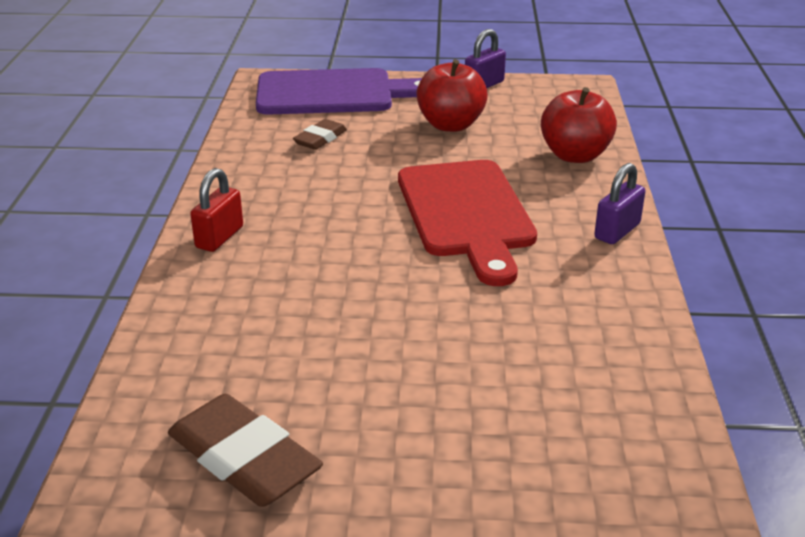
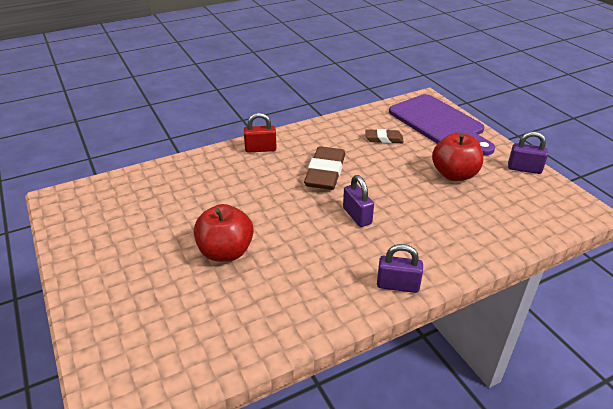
camera: 60 degrees right, 5 degrees up
brown eraser [168,394,323,507] -> brown eraser moved to [304,146,345,190]
red cutting board [398,160,537,286] -> purple padlock [343,175,374,227]
red apple [541,87,617,163] -> red apple moved to [194,204,254,262]

